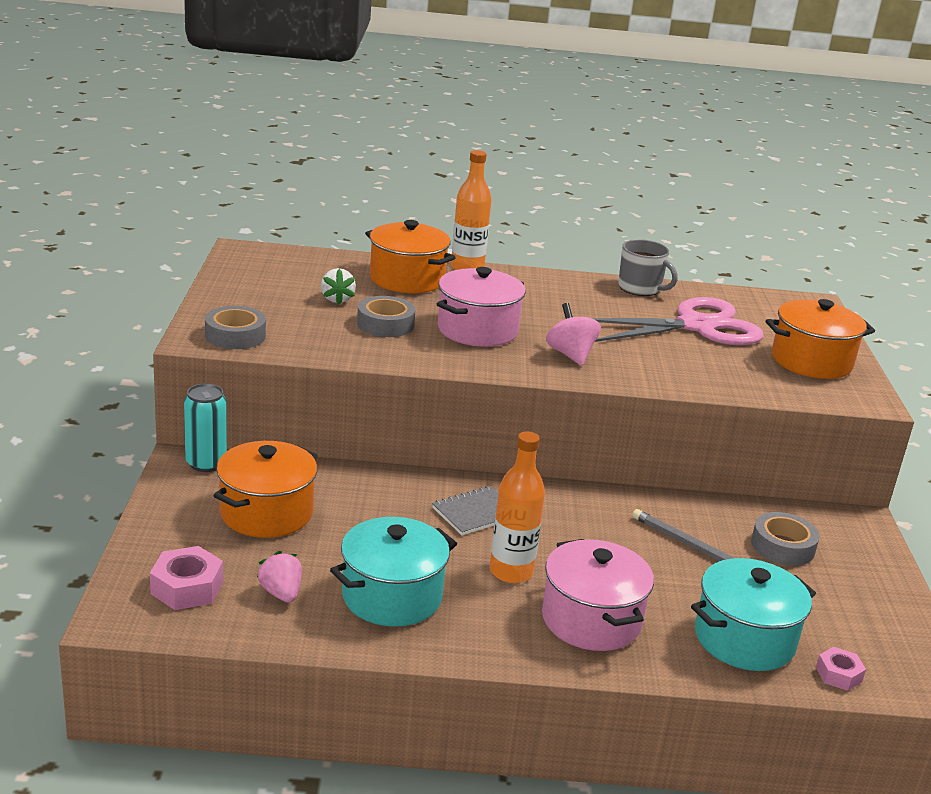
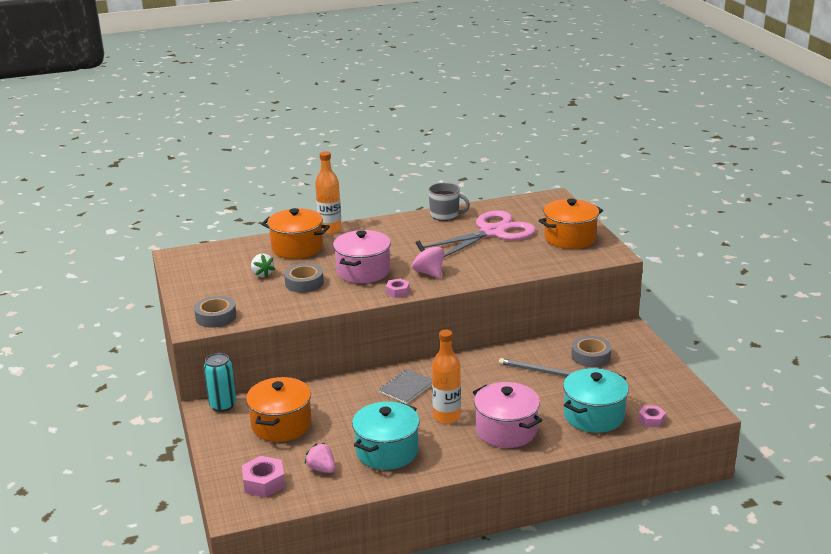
camera: 15 degrees left, 0 degrees up
none -> pink nut [386,278,410,298]

